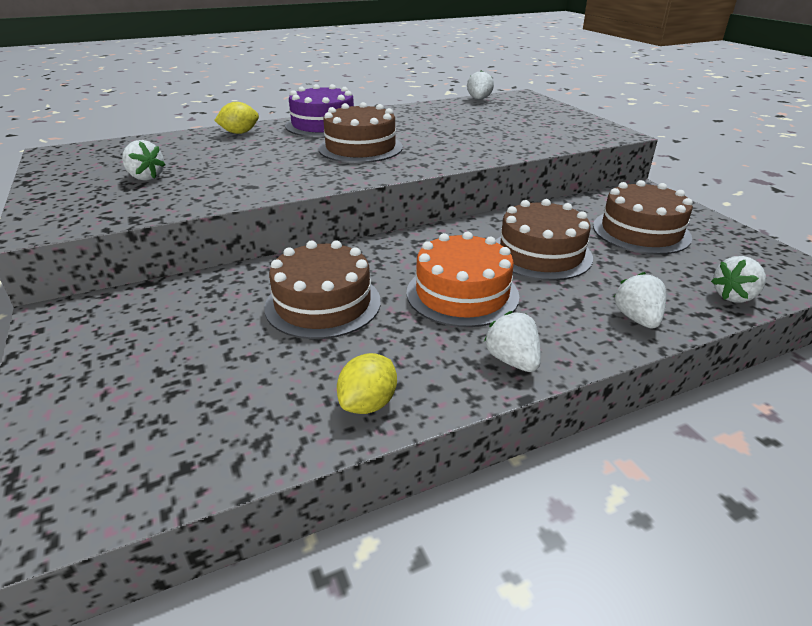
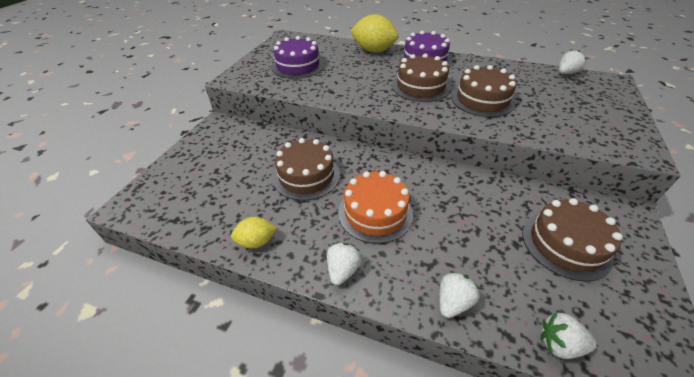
camera: 45 degrees right, 10 degrees up
white strawberry [122,140,166,181] -> purple cake [272,36,324,79]
yellow lemon [214,102,259,134] -> yellow lemon [351,14,399,53], size x1.81
brown cake [496,199,593,281] -> brown cake moved to [451,65,517,117]

